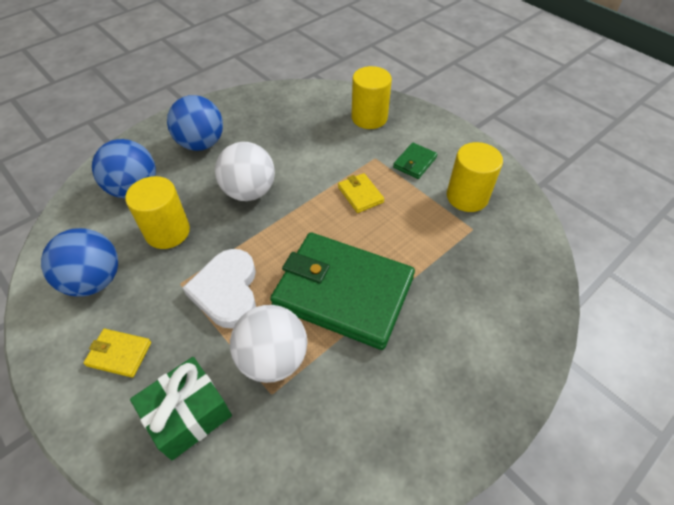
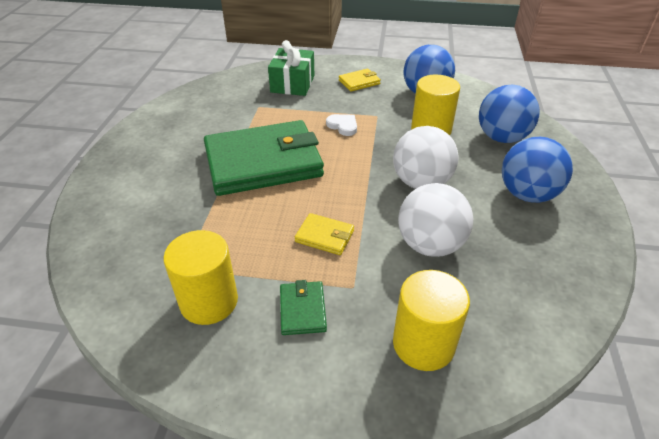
camera: 140 degrees right, 10 degrees down
white heart [183,249,256,328] -> white heart [326,114,357,136], size x0.51
white ball [230,305,307,383] -> white ball moved to [398,183,473,257]

